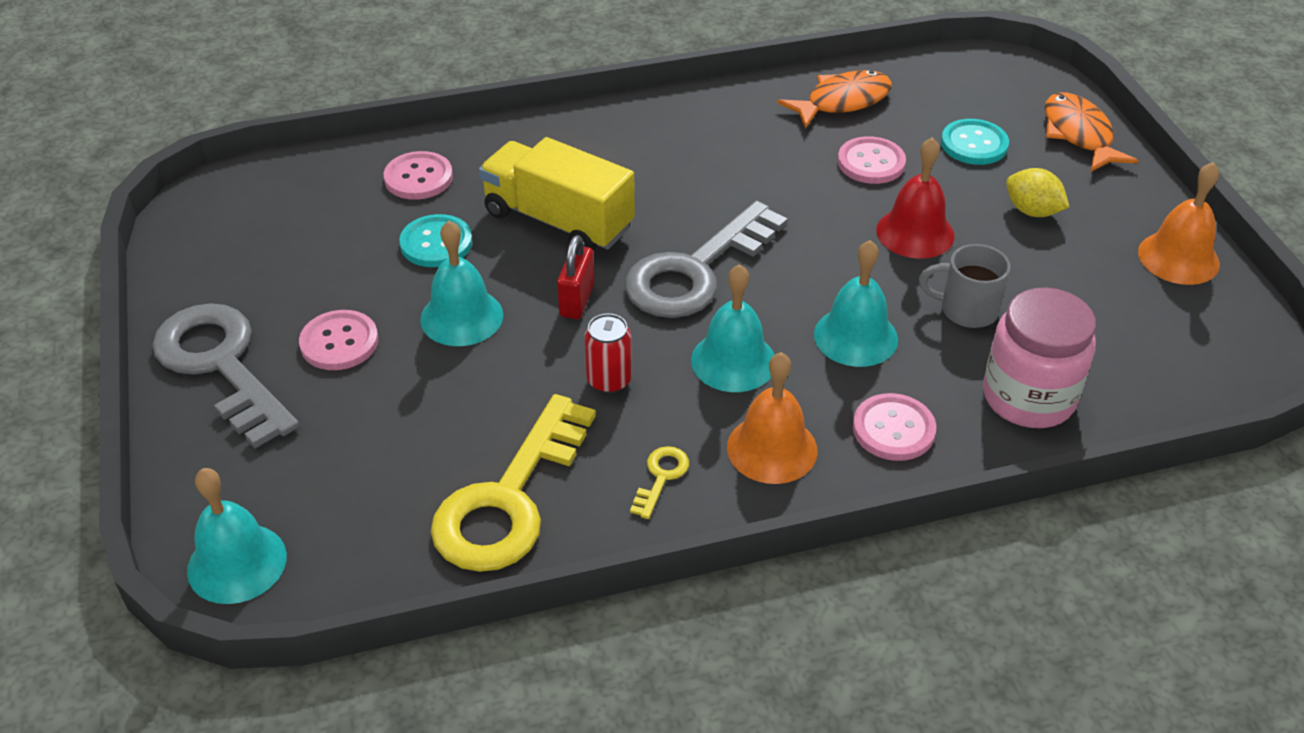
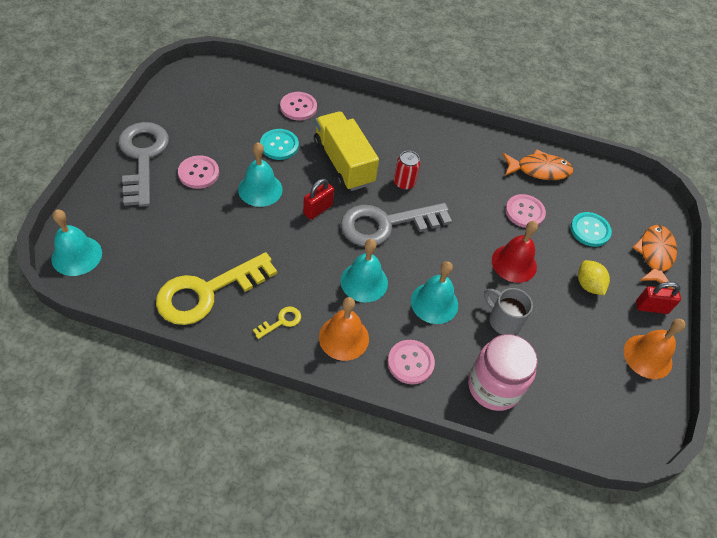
camera: 25 degrees right, 10 degrees up
red can [584,313,632,394] -> red can moved to [394,151,420,190]
none -> red padlock [636,282,681,314]

